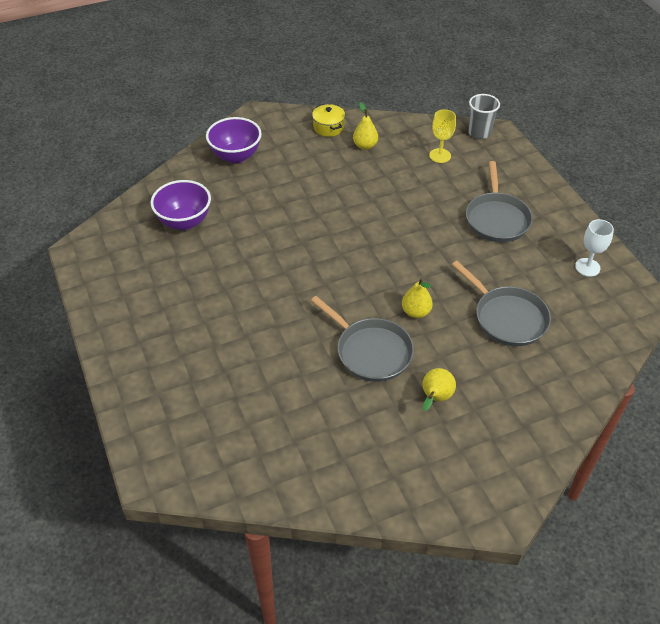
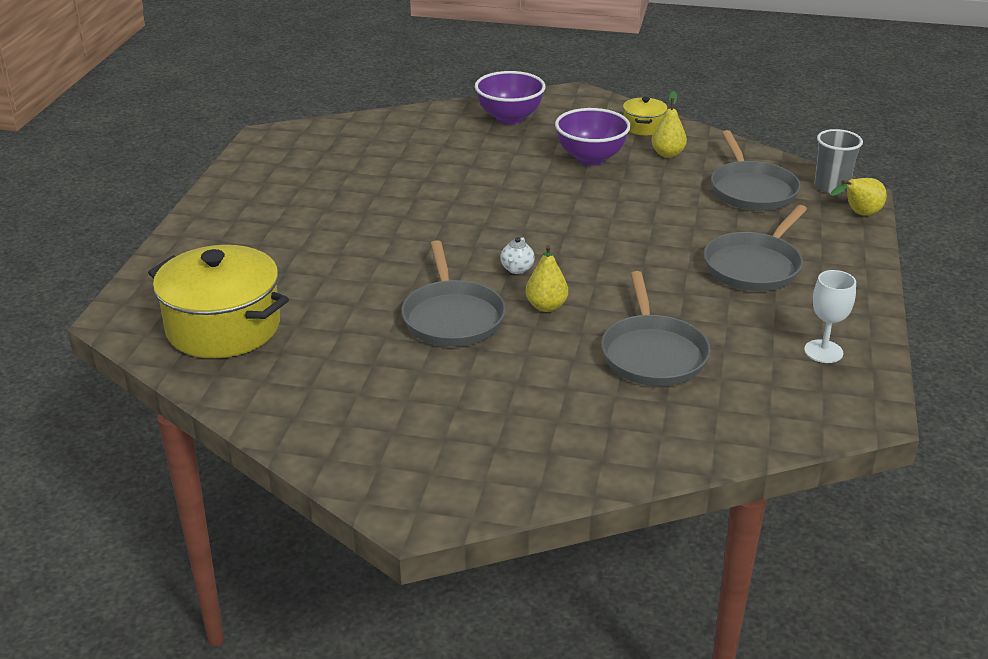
camera: 35 degrees right, 15 degrees down
purple bowl [151,180,211,230] -> purple bowl moved to [555,108,631,165]
yellow pear [423,368,456,411] -> yellow pear moved to [831,178,887,215]
yellow goblet [429,109,456,163] -> grey pan [711,130,801,211]
none -> yellow pot [148,245,289,358]
none -> white teapot [500,237,535,274]

